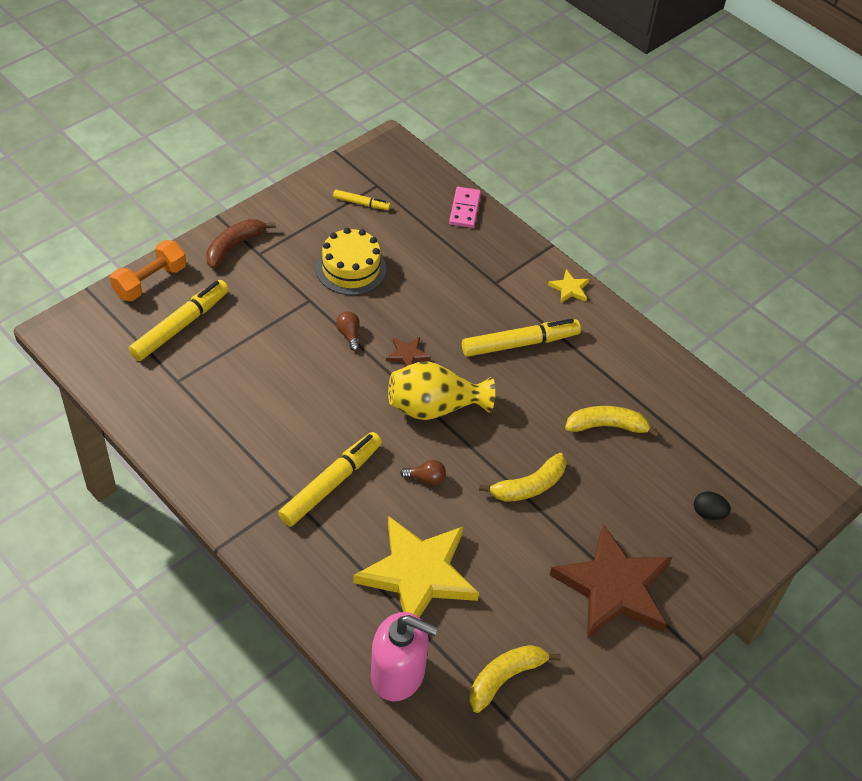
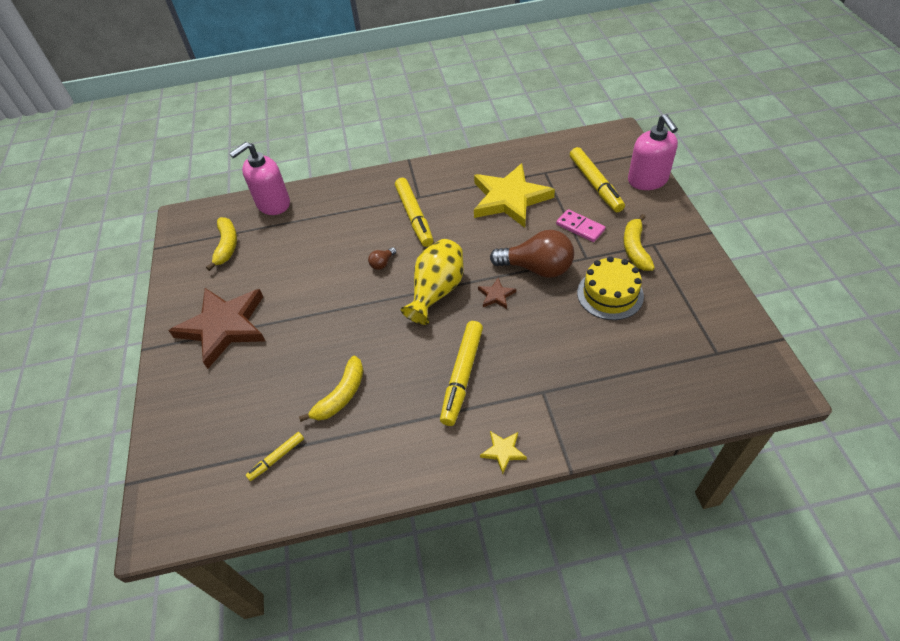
camera: 130 degrees right, 0 degrees up
orange dumbbell [110,240,186,301] -> pink soap dispenser [628,114,678,190]
brown banana [206,219,276,269] -> none
yellow marker [333,190,390,210] -> yellow marker moved to [246,432,304,481]
brown light bulb [336,311,360,351] -> brown light bulb [490,230,574,278], size x2.33
yellow star [353,516,479,617] -> yellow star moved to [474,163,555,228]
pink domino [449,187,481,228] -> pink domino moved to [556,209,606,242]
yellow banana [479,453,566,502] -> yellow banana moved to [623,214,655,271]
black egg [694,491,731,520] -> none

